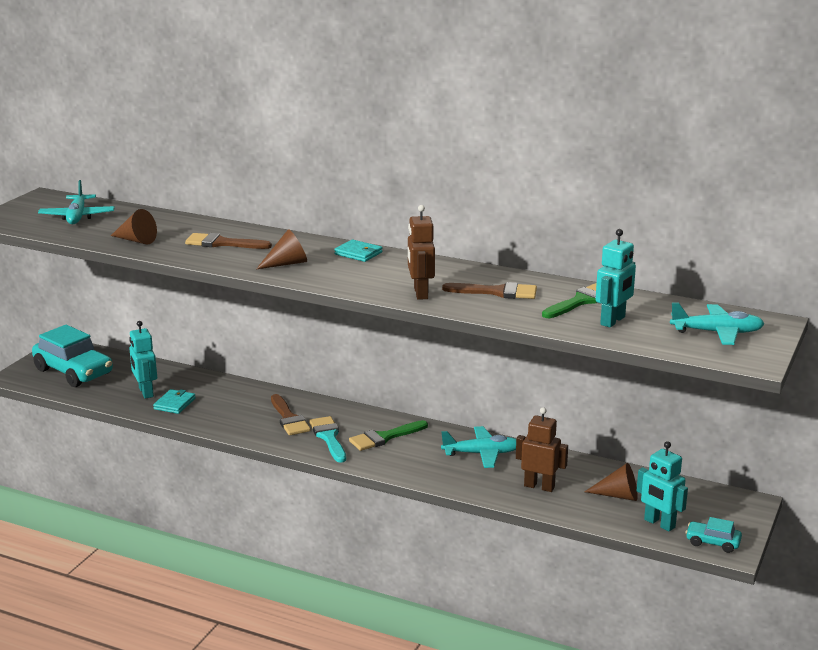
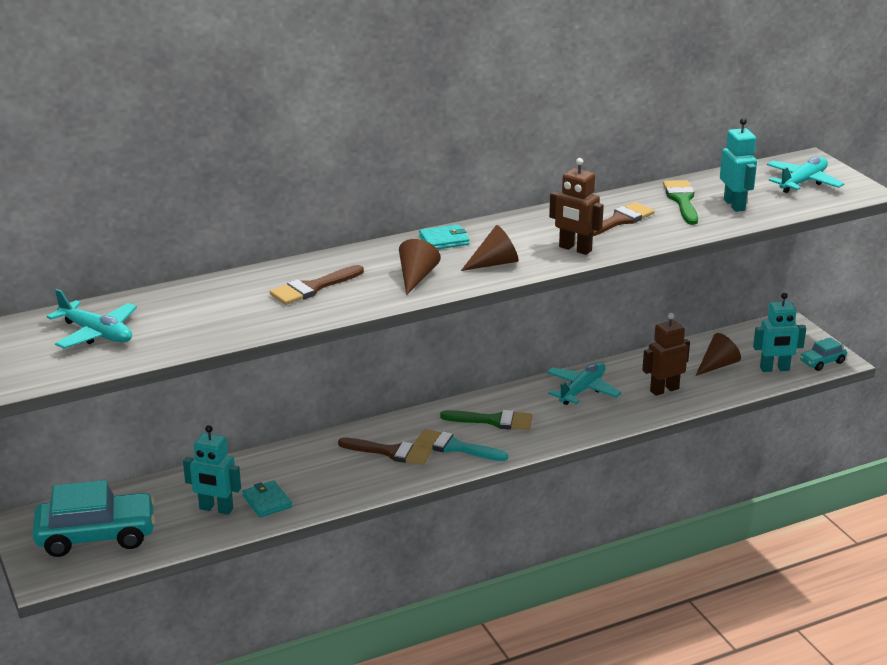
camera: 50 degrees left, 5 degrees up
brown cone [111,209,157,245] -> brown cone moved to [461,225,518,271]
green brush [349,420,428,451] -> green brush turned 90 degrees counterclockwise [440,410,533,430]

